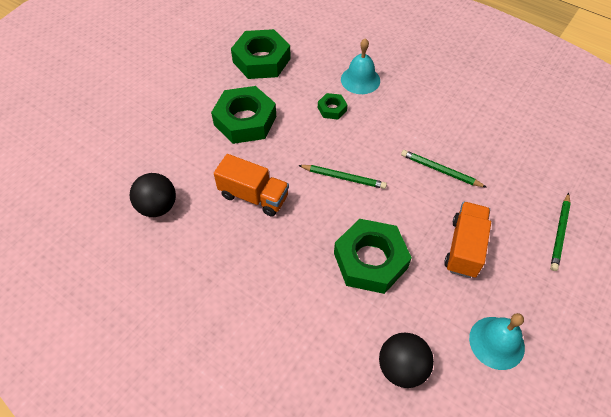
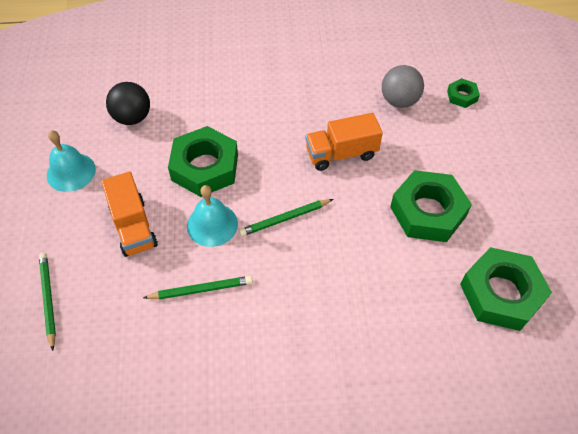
camera: 140 degrees right, 0 degrees up
black ball [130,173,176,217] -> grey ball [382,65,424,108]
green nut [318,93,348,119] -> green nut moved to [447,78,480,108]
turquoise bell [341,38,380,94] -> turquoise bell moved to [187,185,238,247]

